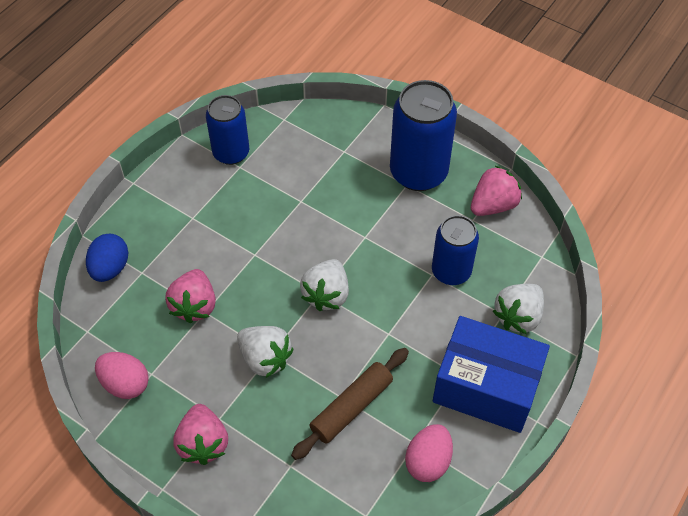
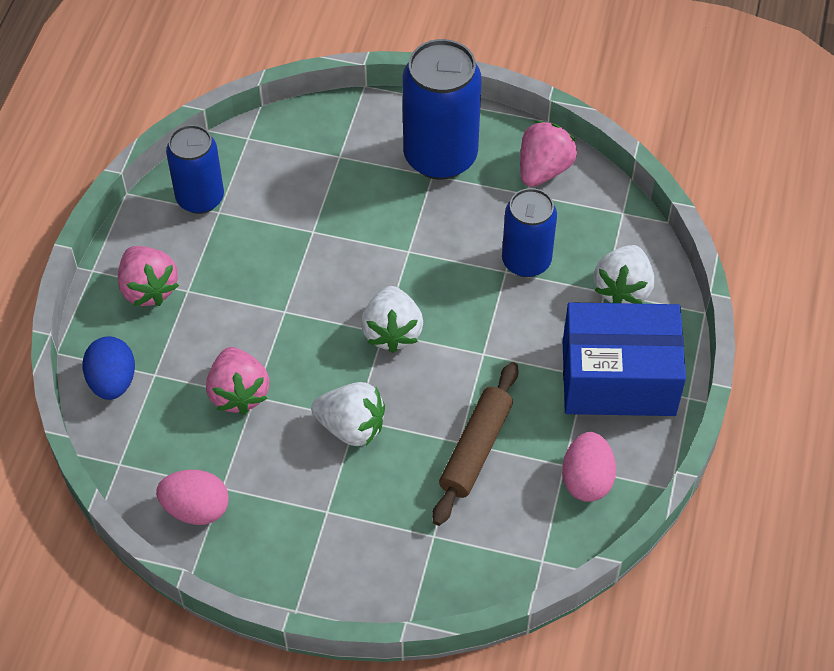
camera: 20 degrees left, 0 degrees up
pink strawberry [173,404,228,465] -> pink strawberry moved to [118,246,179,306]

